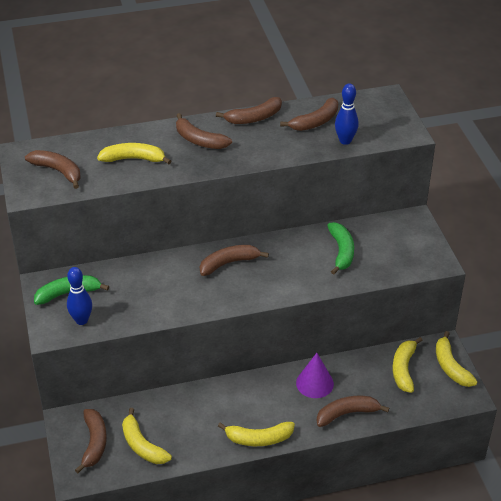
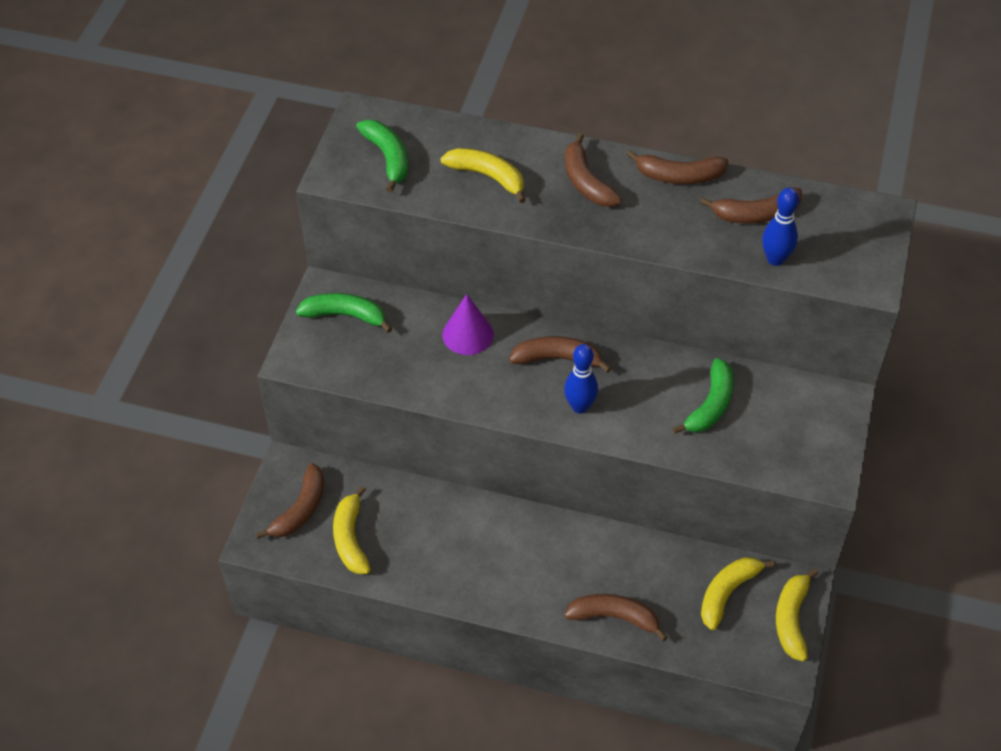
camera: 30 degrees right, 10 degrees up
brown banana [25,150,81,189] -> green banana [356,120,408,192]
blue bowling pin [67,267,92,325] -> blue bowling pin moved to [564,344,598,414]
yellow banana [218,422,295,446] -> none
purple cone [296,353,334,398] -> purple cone moved to [442,294,494,355]

